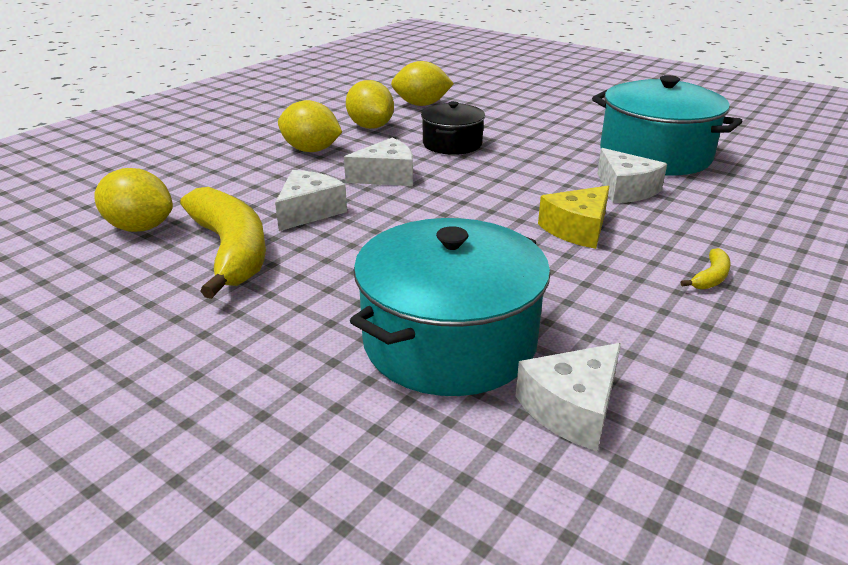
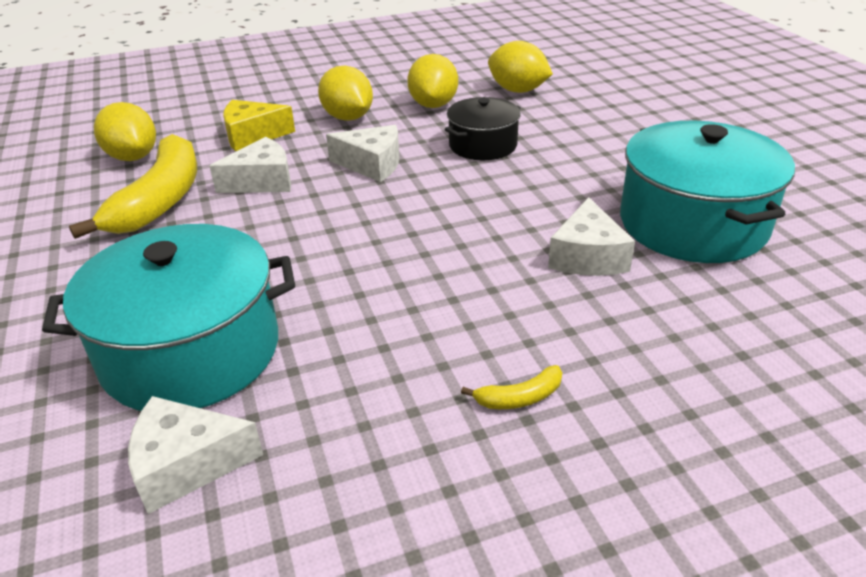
camera: 35 degrees right, 5 degrees up
yellow cheese [538,186,609,249] -> yellow cheese moved to [223,100,295,151]

